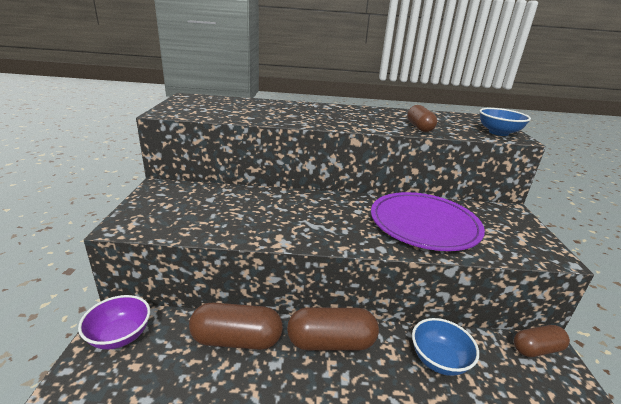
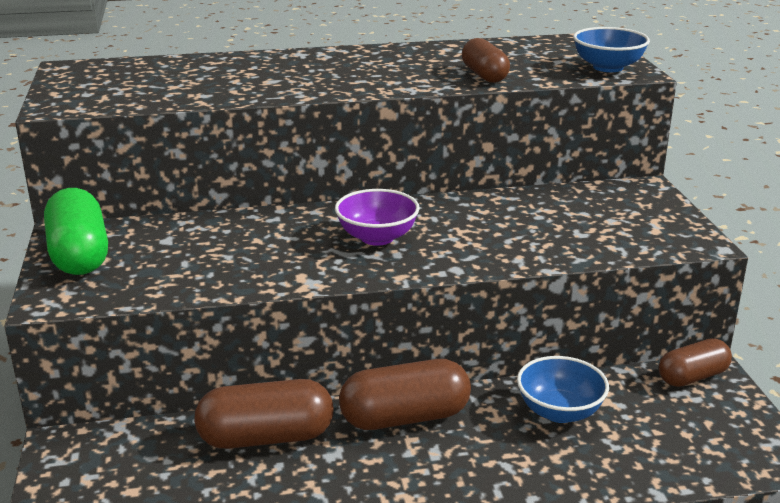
camera: 10 degrees left, 0 degrees up
purple bowl [78,295,150,350] -> purple bowl moved to [335,189,420,246]
purple plate [371,192,485,251] -> none
none -> green capsule [44,188,108,275]

